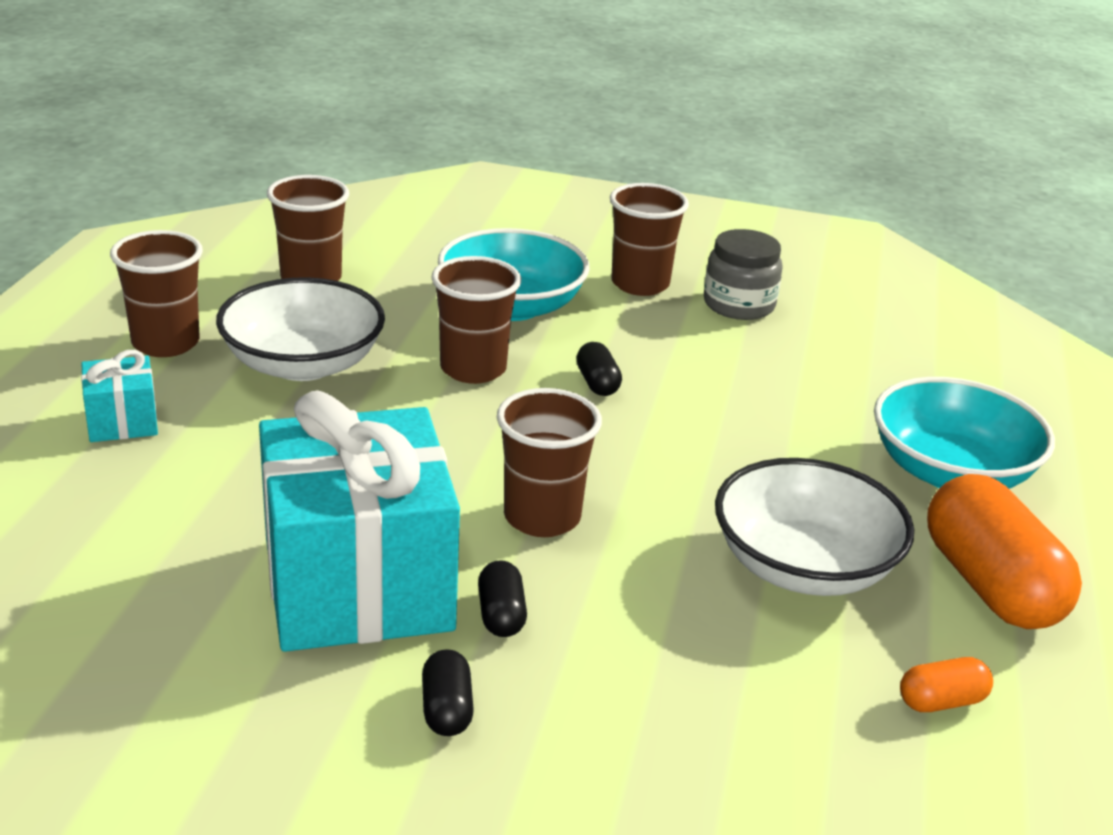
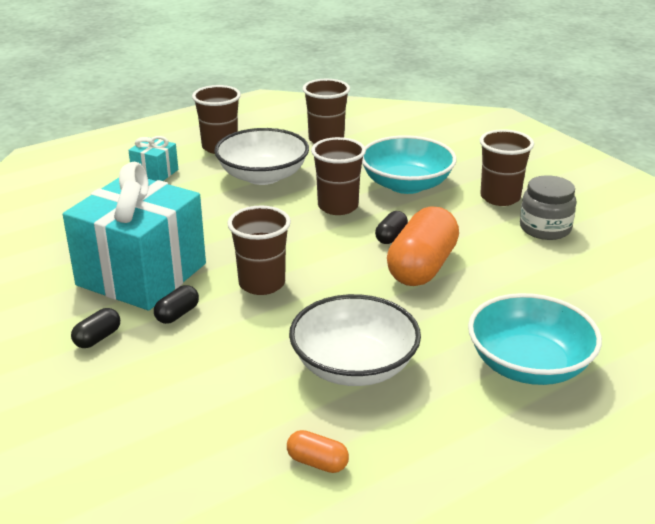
camera: 45 degrees right, 0 degrees up
orange capsule [927,474,1082,629] -> orange capsule moved to [387,207,459,286]

